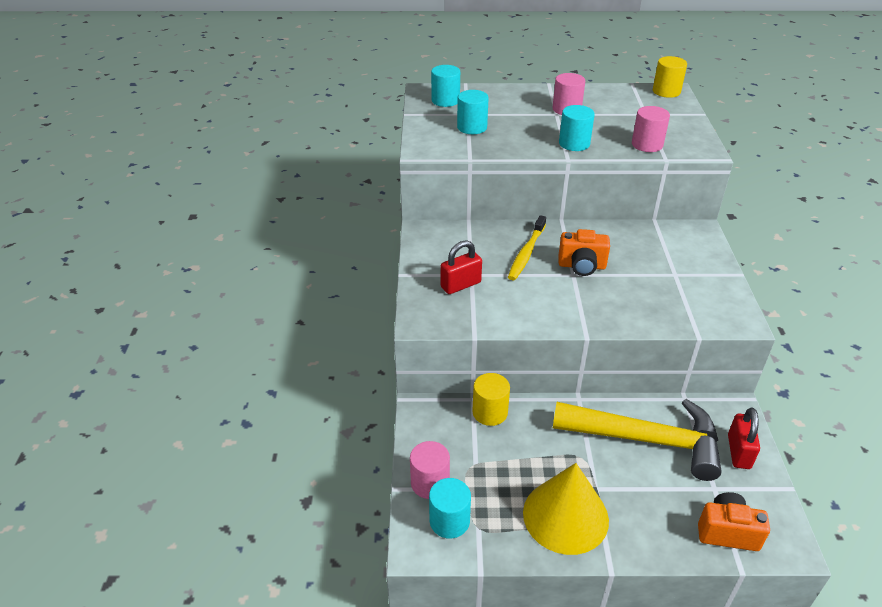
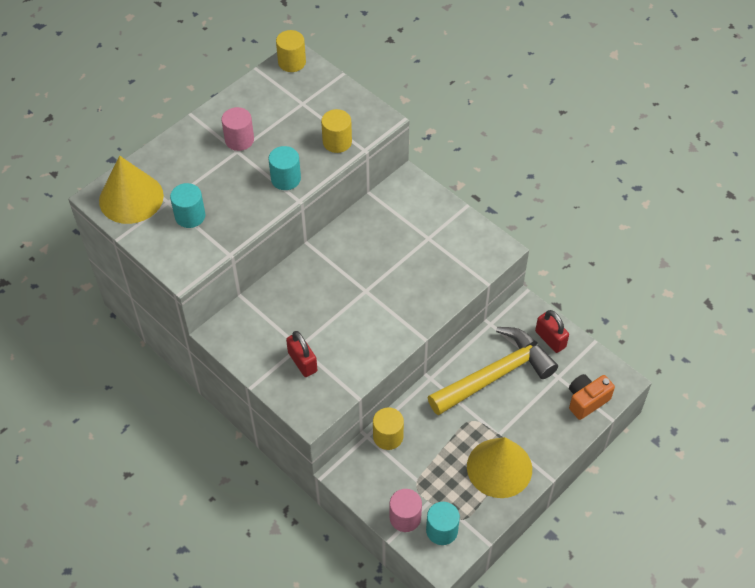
camera: 45 degrees left, 15 degrees up
turquoise cylinder [431,65,460,107] -> yellow cone [99,156,164,224]
red padlock [441,240,482,294] -> red padlock turned 45 degrees counterclockwise [286,331,317,377]
yellow toothbrush [508,215,546,280] -> none
orange camera [559,229,610,276] -> none
pink cylinder [632,106,670,152] -> yellow cylinder [321,109,352,153]

